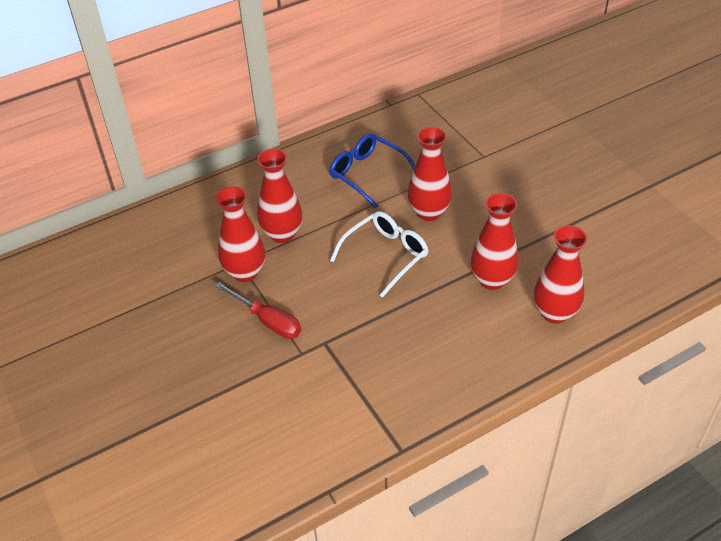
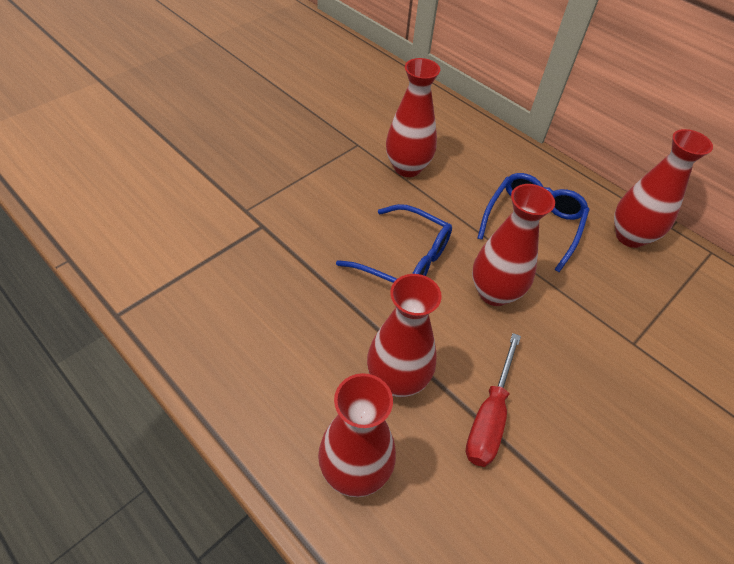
camera: 70 degrees right, 5 degrees up
red screwdriver [215,282,301,339] -> red screwdriver moved to [465,333,521,467]
red vase [216,186,265,282] -> red vase moved to [614,129,713,248]
white glasses [330,211,429,298] -> blue glasses [336,204,452,283]

